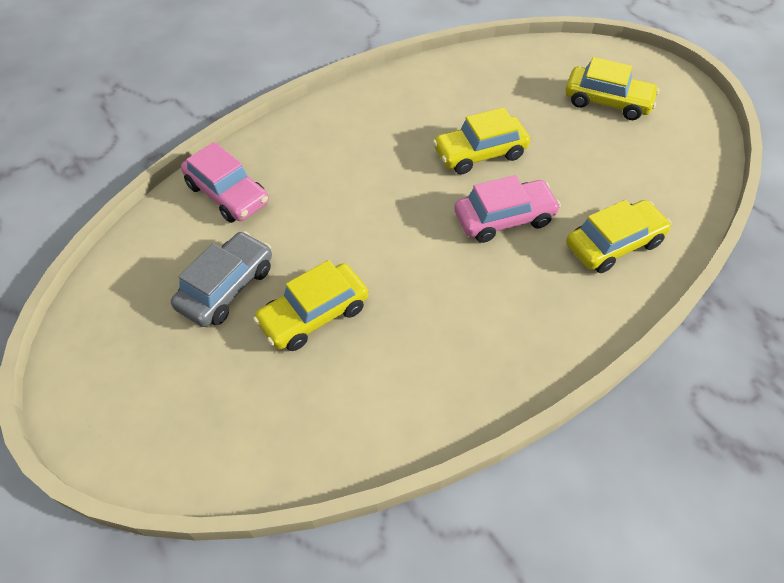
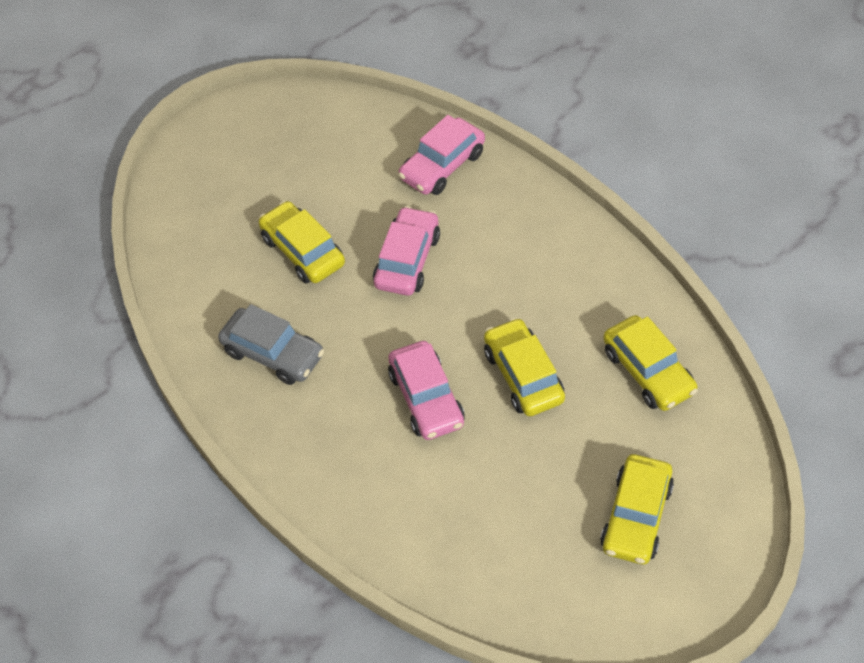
camera: 90 degrees right, 0 degrees up
grey car [171,231,272,327] -> grey car moved to [218,304,324,385]
yellow car [566,200,672,273] -> yellow car moved to [603,315,698,411]
none -> pink car [373,206,440,296]

